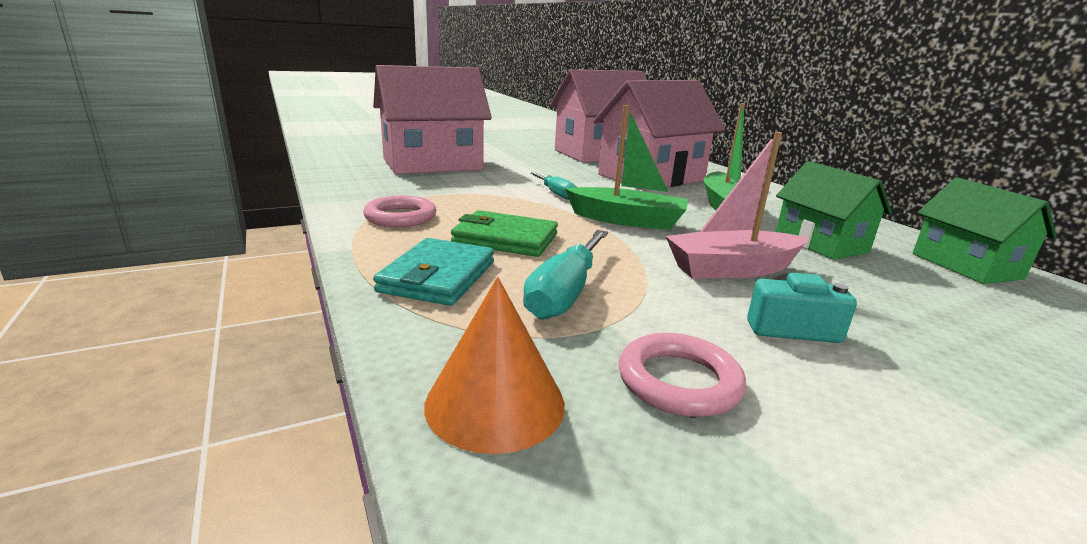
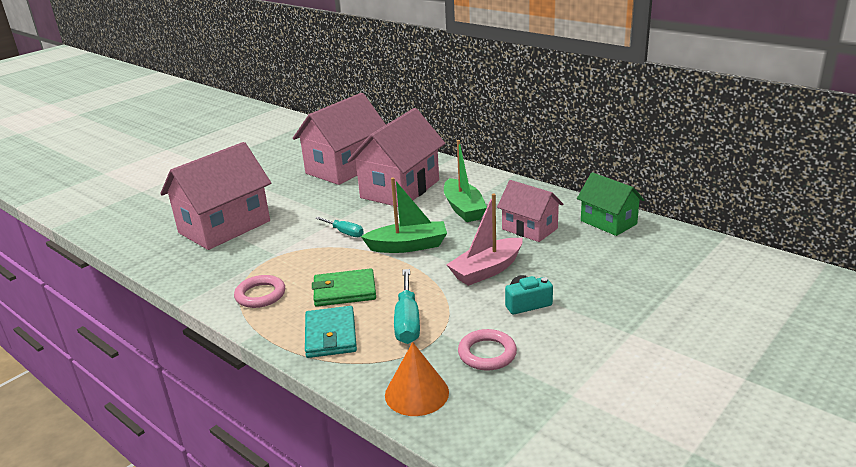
camera: 20 degrees left, 5 degrees up
green house [776,161,892,260] -> pink house [497,180,563,242]

